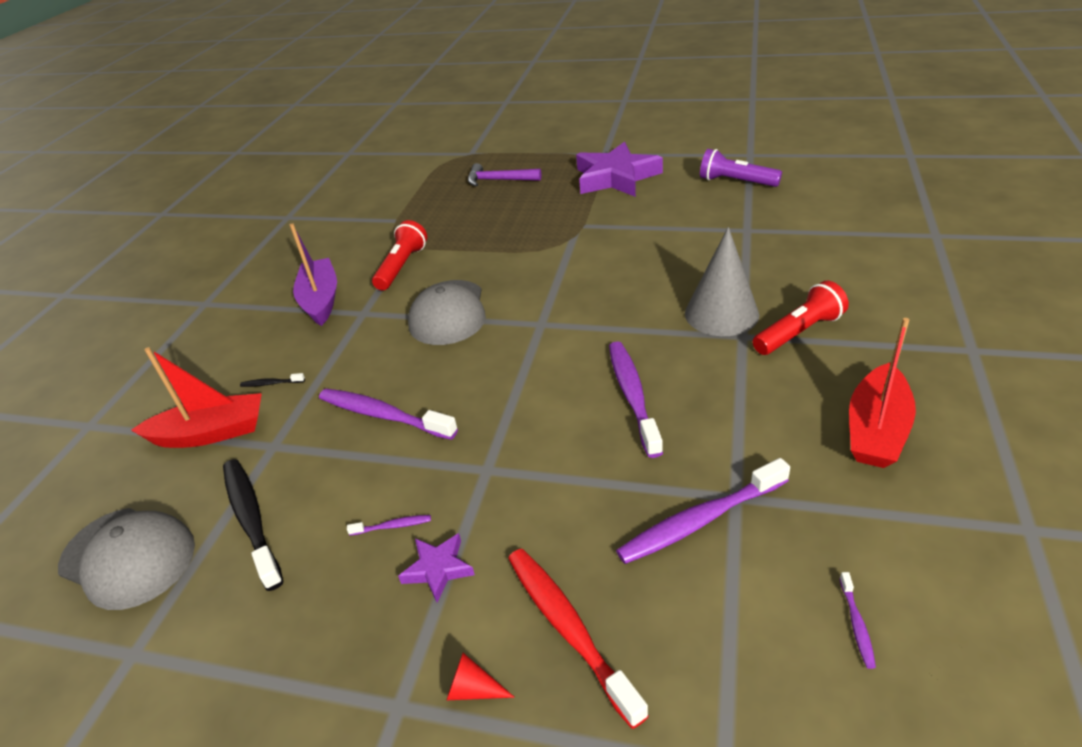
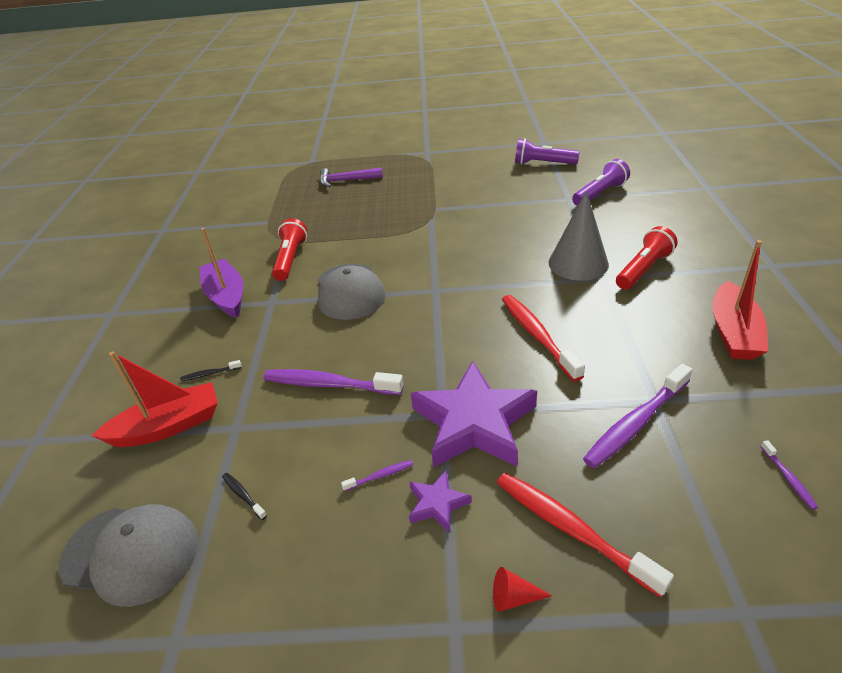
camera: 15 degrees left, 0 degrees up
black toothbrush [223,459,283,591] -> black toothbrush [222,473,267,520], size x0.44
purple star [576,142,663,197] -> purple star moved to [411,361,537,467]
purple toothbrush [609,341,663,458] -> red toothbrush [502,295,585,381]
none -> purple flashlight [572,159,630,206]

